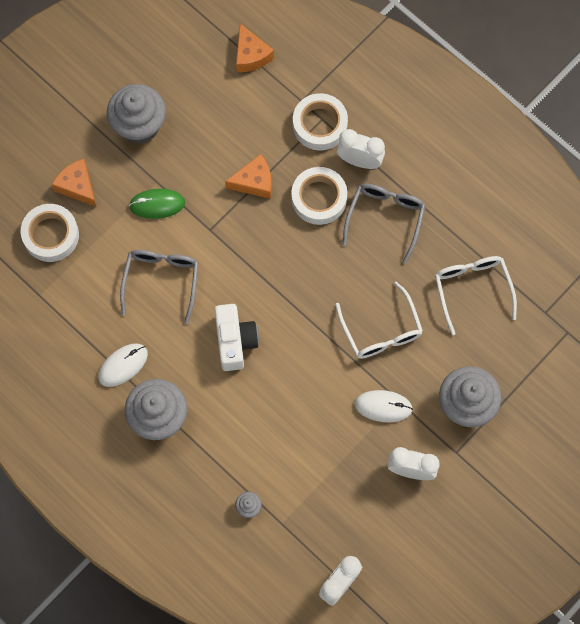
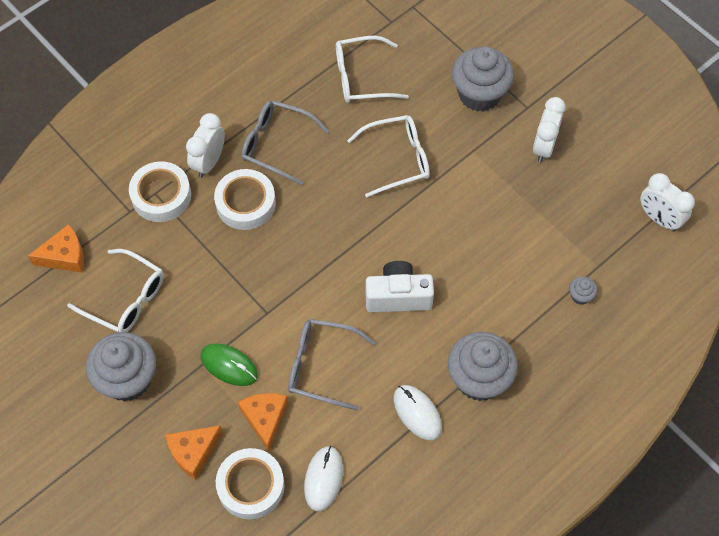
camera: 85 degrees left, 10 degrees down
green mouse [129,189,185,219] -> green mouse turned 60 degrees counterclockwise [200,343,258,386]
orange cheese [225,154,272,199] -> orange cheese moved to [238,393,288,452]
white mouse [355,390,413,422] -> white mouse moved to [304,446,343,511]
none -> white glasses [67,249,164,332]

